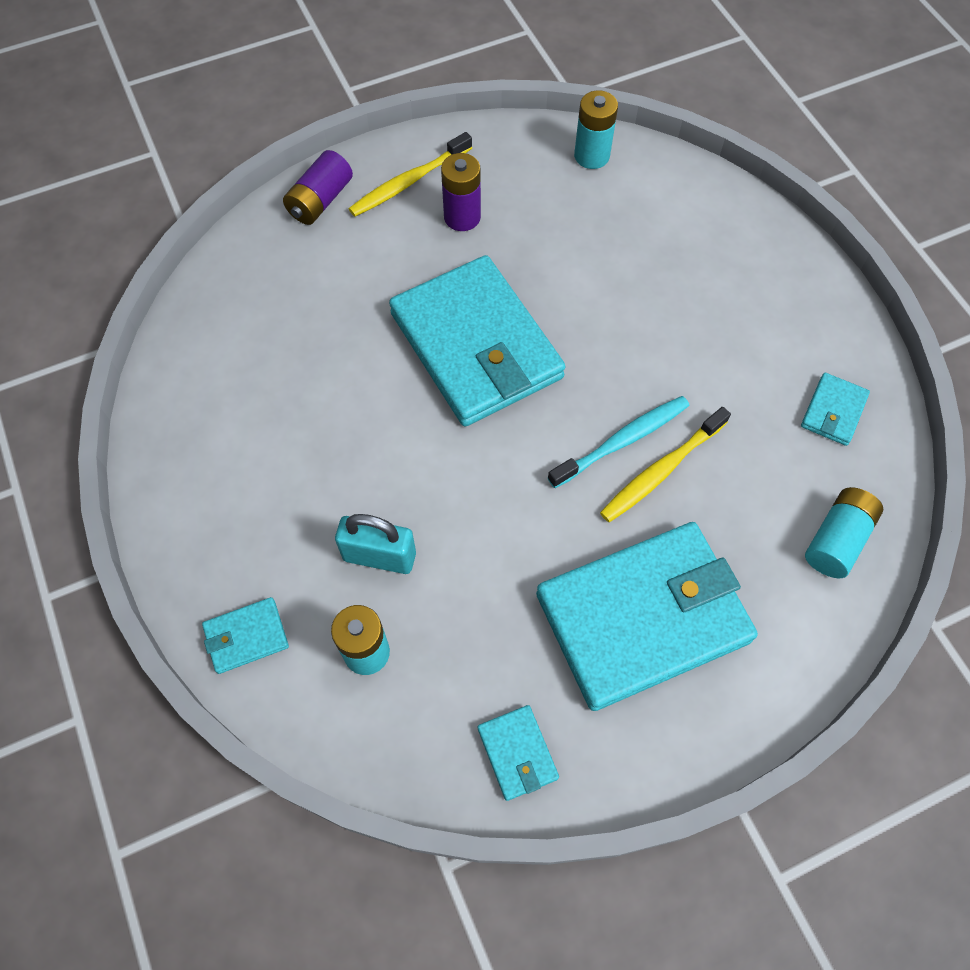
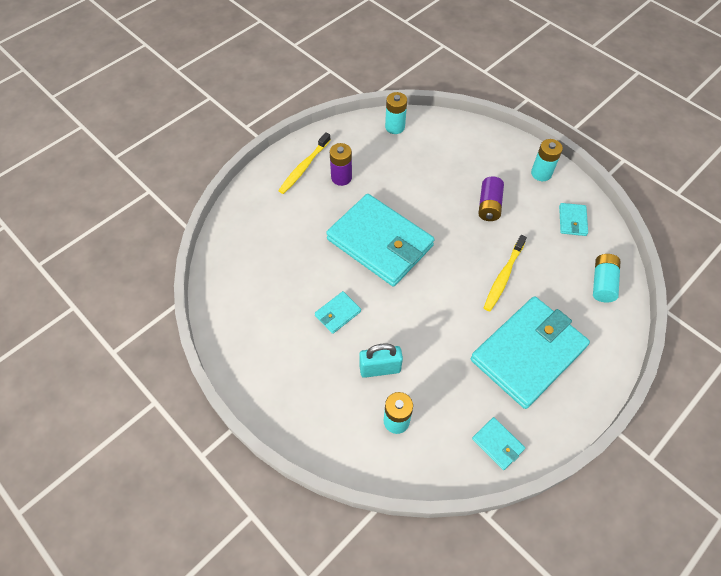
camera: 20 degrees left, 5 degrees down
turquoise wallet [202,597,289,674] -> turquoise wallet moved to [315,291,361,334]
purple battery [283,150,353,225] -> purple battery moved to [478,176,504,221]
turquoise toothbrush [548,396,689,488] -> none
none -> turquoise battery [531,139,563,181]

